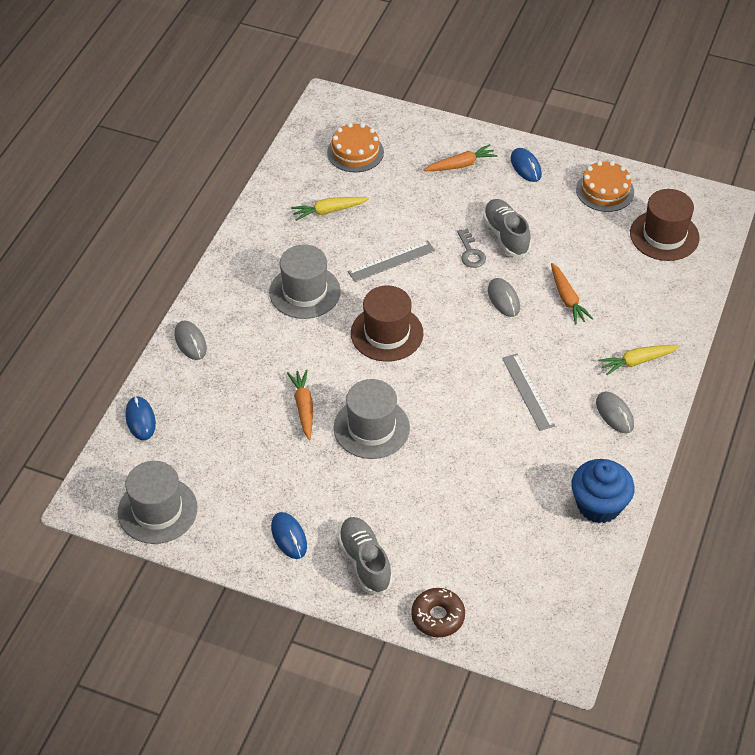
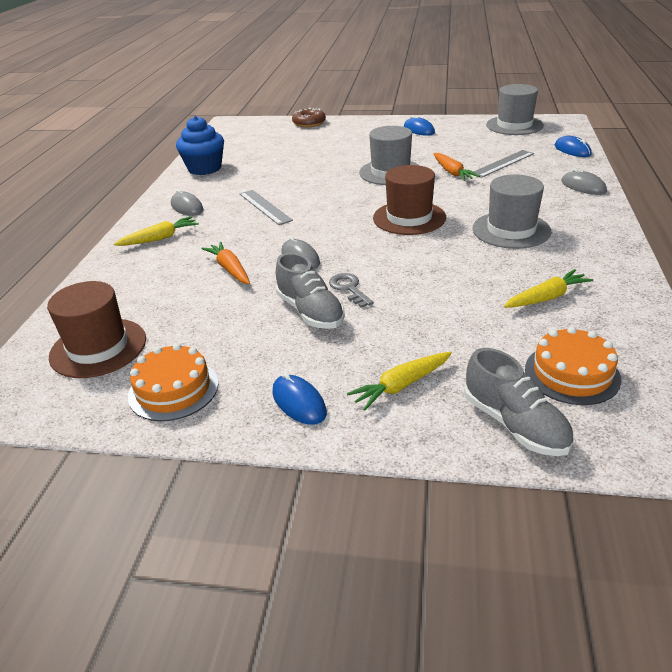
camera: 170 degrees right, 15 degrees down
grey shoe [338,517,393,594] -> grey shoe moved to [464,348,573,456]
grey ruler [348,240,435,282] -> grey ruler moved to [473,150,534,178]
orange carrot [424,144,497,171] -> yellow carrot [347,352,452,411]

